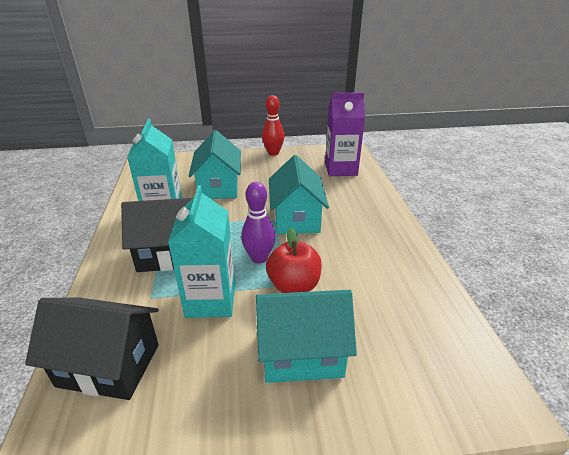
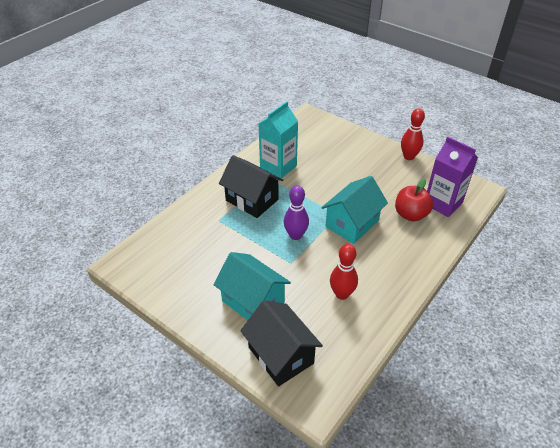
camera: 45 degrees right, 10 degrees up
black house [25,298,159,400] -> black house moved to [240,300,323,387]
turquoise carton [168,185,235,318] -> none
turquoise house [189,130,241,199] -> none
red apple [266,228,322,293] -> red apple moved to [395,179,433,222]
none -> red bowling pin [330,244,358,300]

